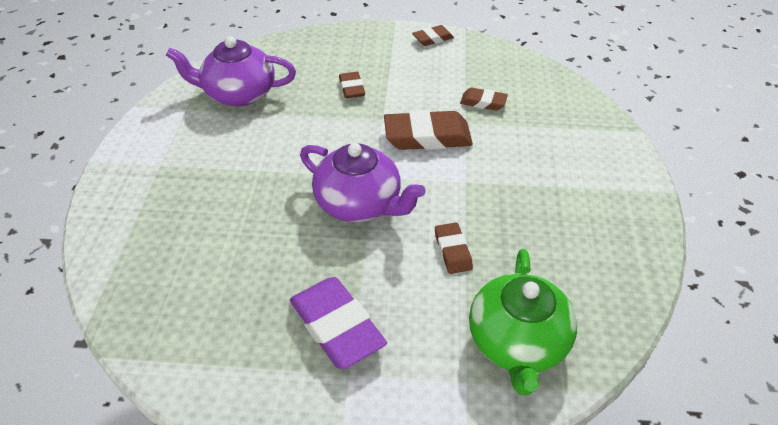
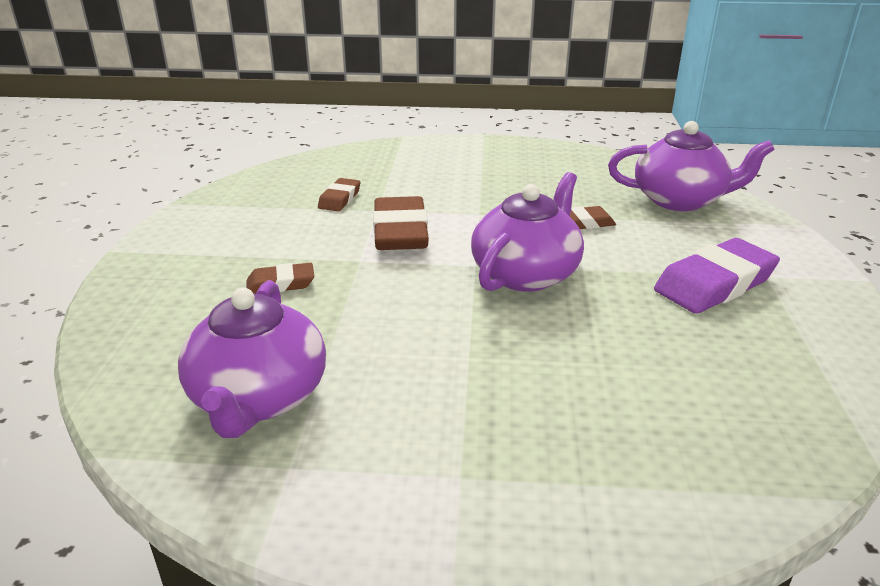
camera: 90 degrees left, 15 degrees down
brown eraser [412,25,454,46] -> none
green teapot [469,249,577,395] -> purple teapot [608,121,775,211]

